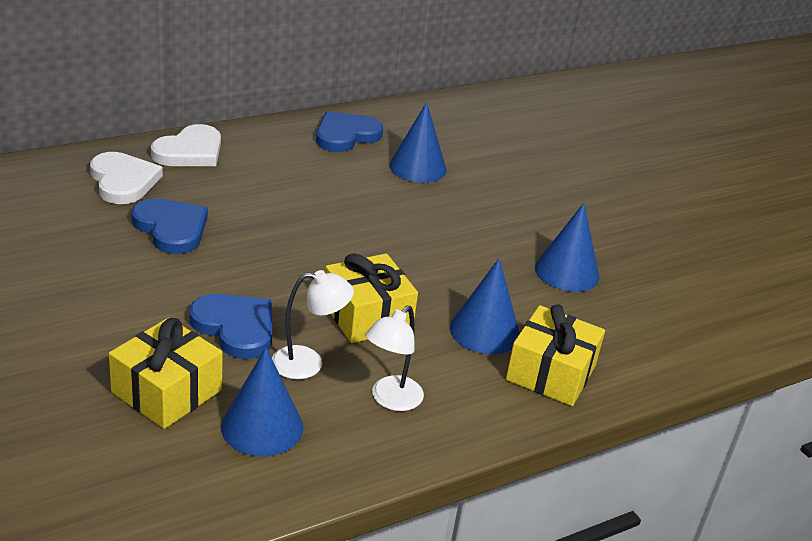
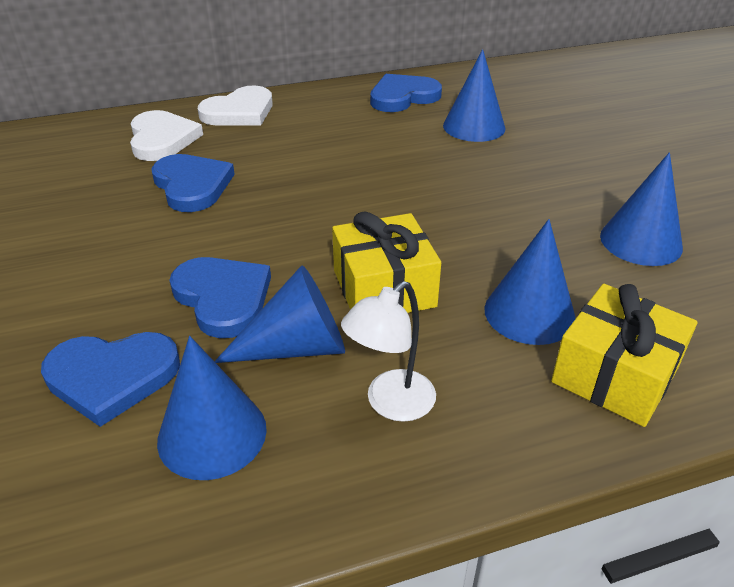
camera: 15 degrees right, 5 degrees up
yellow gift [109,318,223,429] -> blue heart [41,332,180,427]
white lamp [272,270,354,379] -> blue cone [214,265,345,363]

